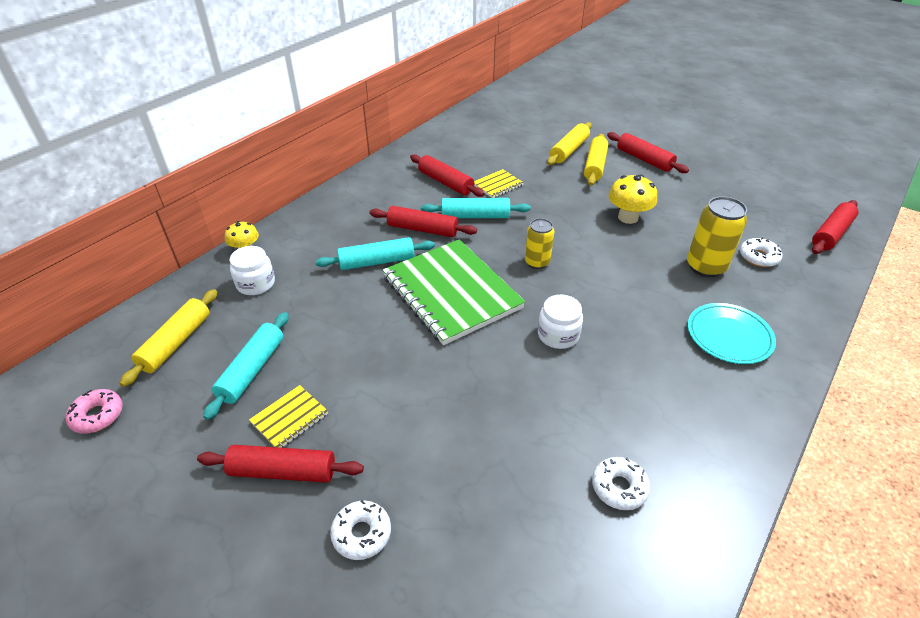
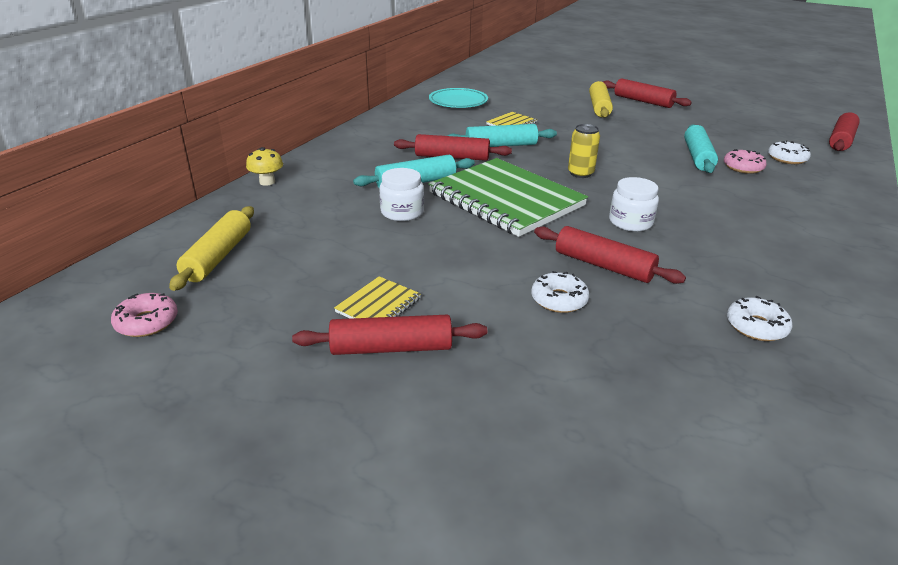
camera: 10 degrees left, 10 degrees down
turquoise rolling pin [203,312,289,420] -> turquoise rolling pin moved to [684,124,718,173]
white jar [229,246,275,295] -> white jar moved to [379,168,424,221]
white donut [330,500,391,560] -> white donut moved to [531,271,589,313]
red rolling pin [410,154,484,197] -> red rolling pin moved to [534,226,686,284]
yellow rolling pin [547,122,592,165] -> none
yellow mushroom [609,174,657,224] -> none
yellow can [687,196,747,277] -> pink donut [724,149,767,174]
turquoise plate [688,303,776,364] -> turquoise plate moved to [429,88,488,108]

